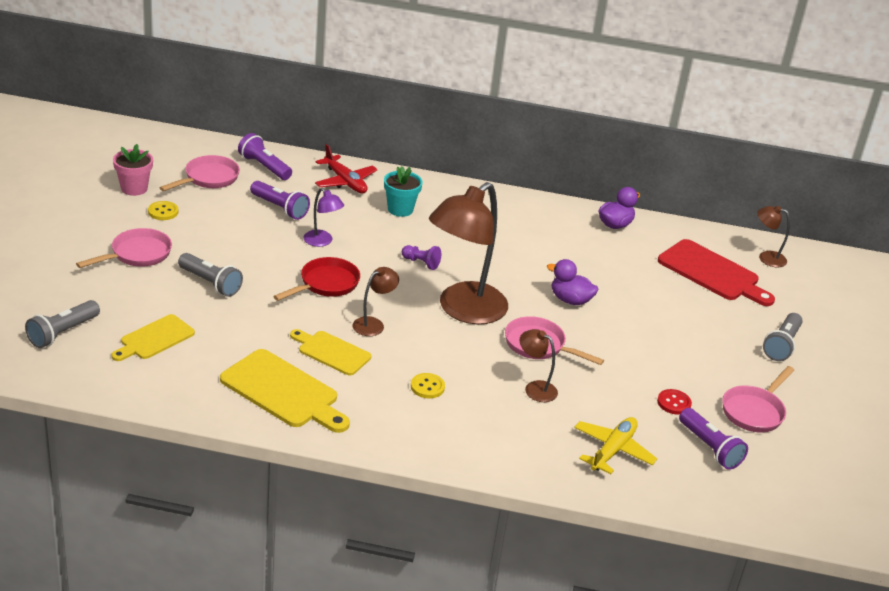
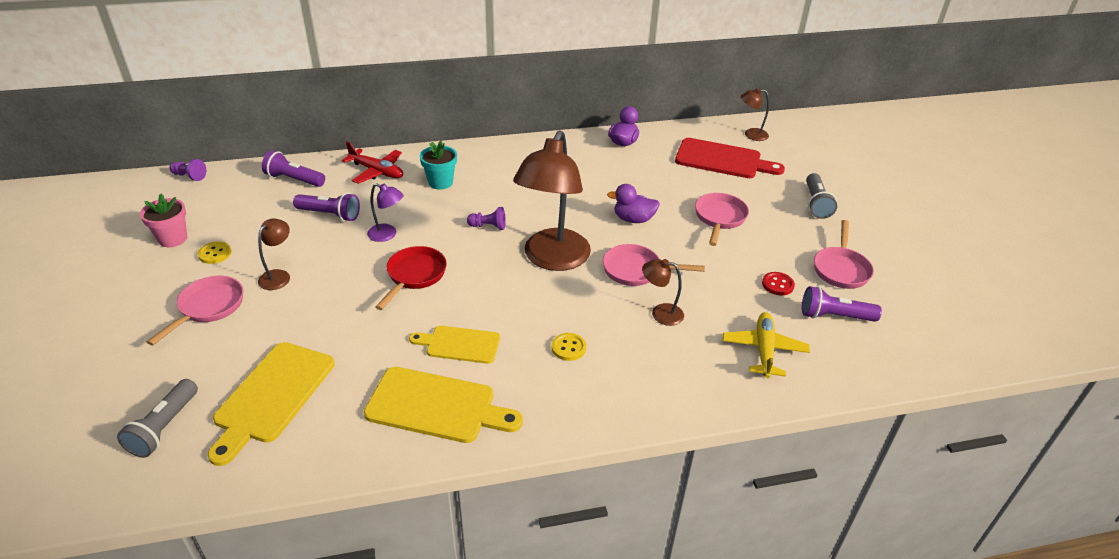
camera: 20 degrees left, 5 degrees up
yellow cutting board [111,314,195,361] -> yellow cutting board [208,342,335,466], size x1.59
pink pan [159,155,240,191] -> pink pan moved to [695,193,749,246]
grey flashlight [178,253,243,297] -> none
brown lamp [352,267,399,336] -> brown lamp moved to [258,219,290,290]
purple flashlight [679,408,748,470] -> purple flashlight turned 150 degrees clockwise [802,286,882,322]
none -> purple pawn [170,159,206,181]

